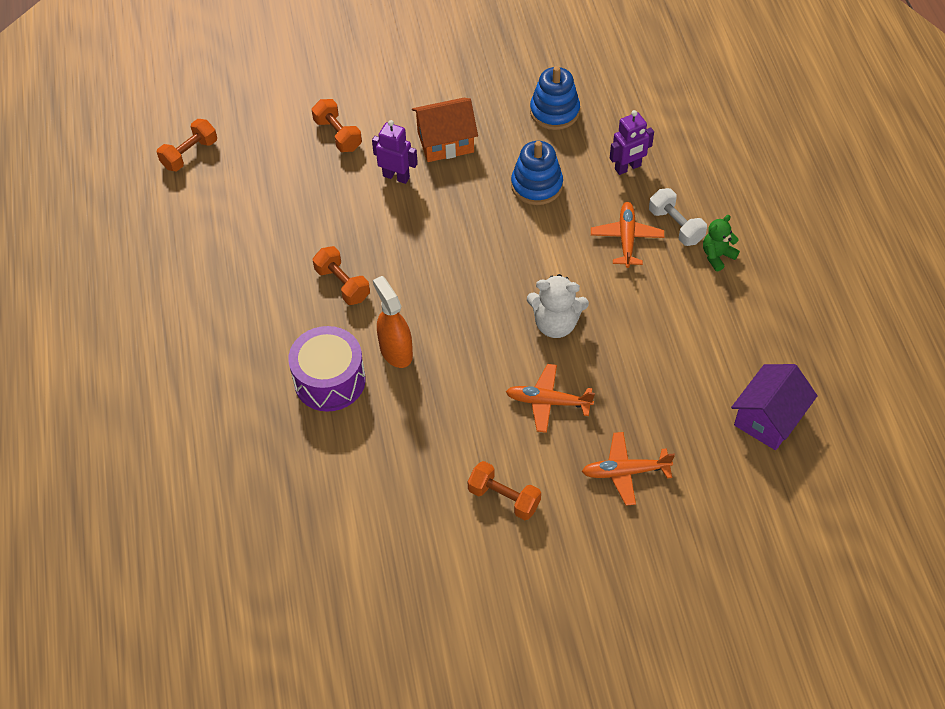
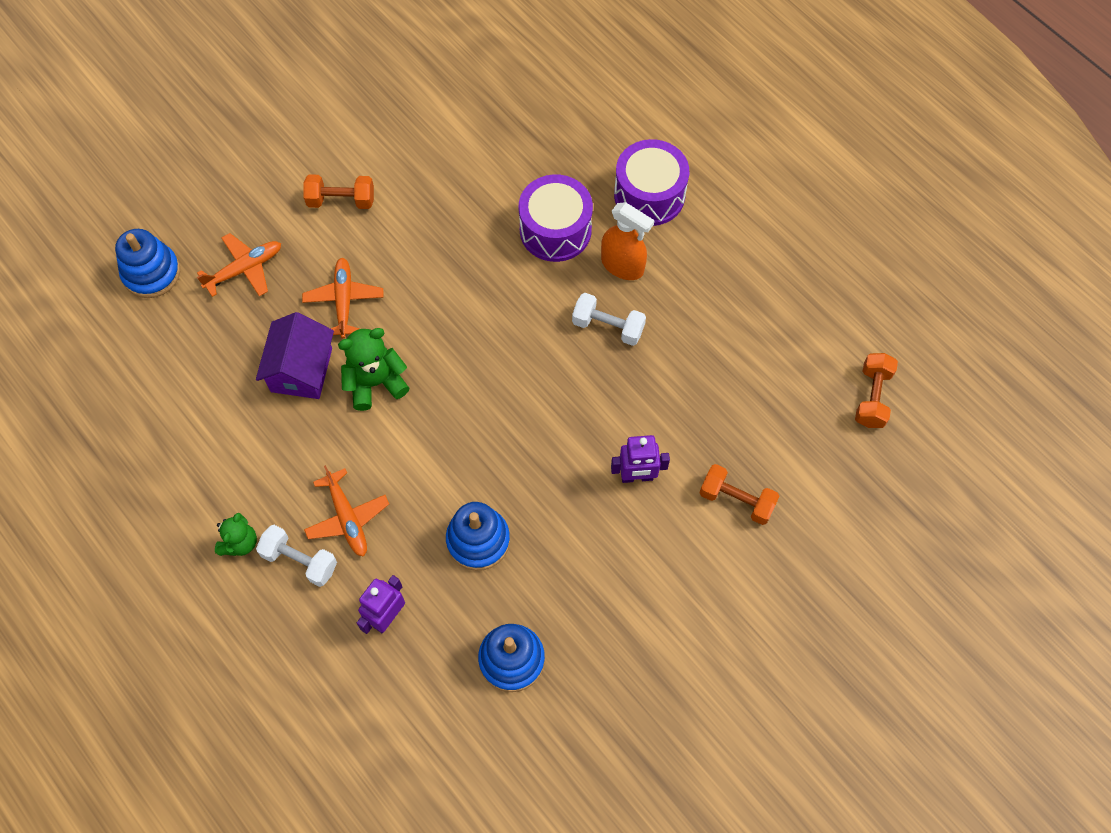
camera: 150 degrees right, 10 degrees up
orange dumbbell [313,246,370,305] -> white dumbbell [572,293,646,346]
orange spray bottle [373,276,413,368] -> orange spray bottle moved to [601,202,654,280]
orange house [412,98,478,162] -> none
orange plane [506,364,595,433] -> orange plane turned 75 degrees counterclockwise [302,258,384,338]
white teddy bear [527,274,589,338] -> green teddy bear [338,328,409,411]
purple house [731,364,818,450] -> purple house moved to [256,312,334,399]
none -> blue stacking toy [115,229,180,298]
none -> purple drum [614,139,689,226]

